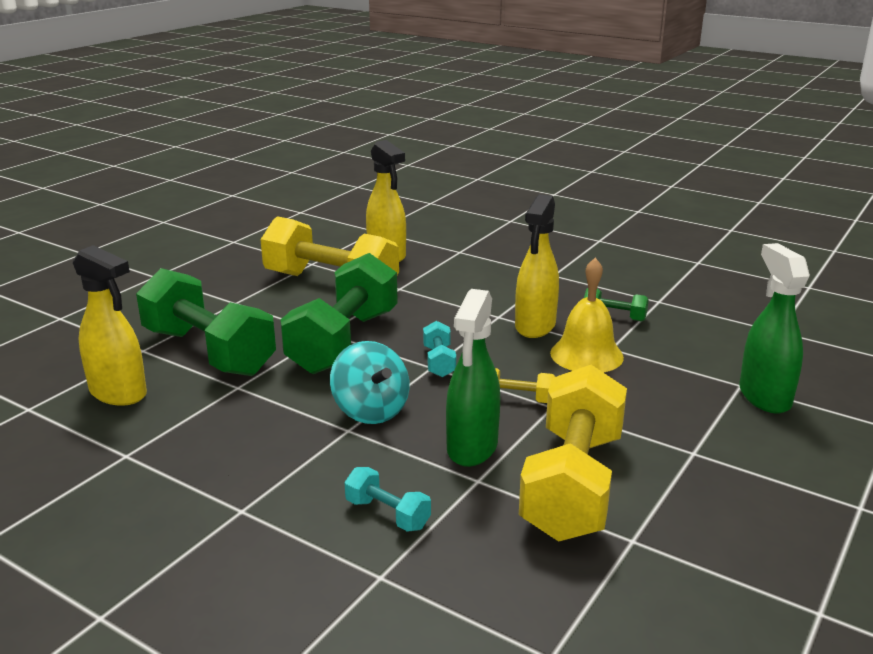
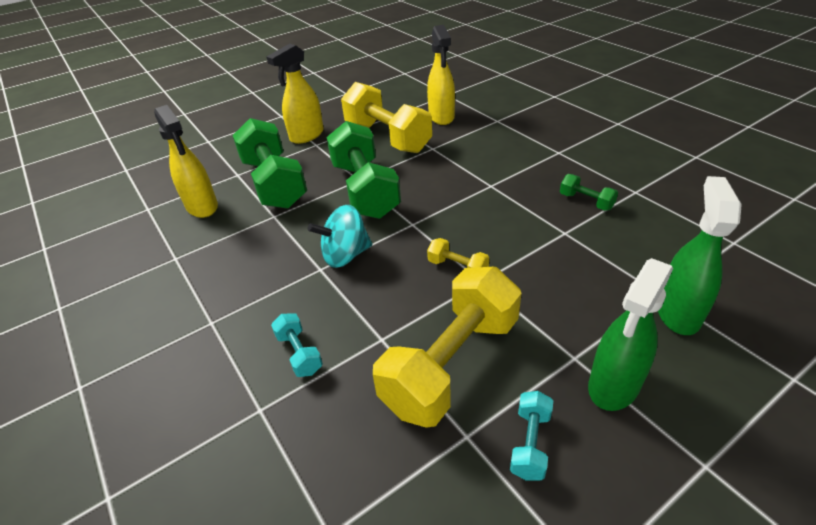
camera: 25 degrees right, 15 degrees up
green dumbbell [280,253,398,374] -> green dumbbell turned 60 degrees counterclockwise [327,121,401,219]
turquoise spinning top [330,341,409,424] -> turquoise spinning top turned 75 degrees clockwise [308,205,372,268]
turquoise dumbbell [423,321,456,377] -> turquoise dumbbell moved to [510,391,553,481]
green spray bottle [446,289,500,467] -> green spray bottle moved to [588,258,673,411]
yellow spray bottle [515,194,559,338] -> yellow spray bottle moved to [266,44,324,144]
yellow bell [550,258,624,373] -> none

